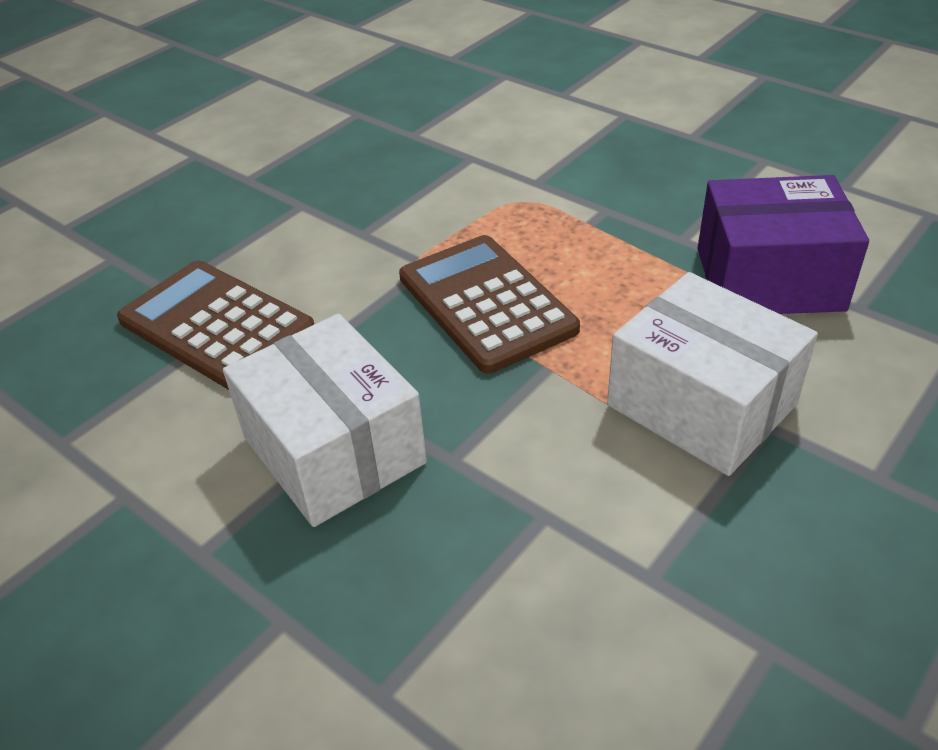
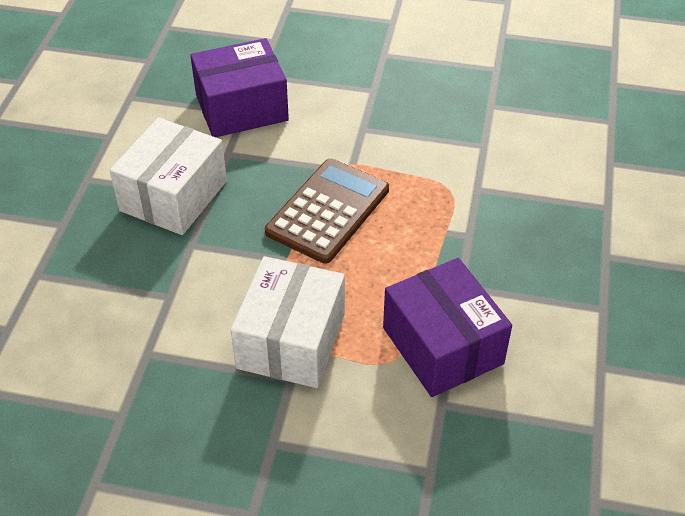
camera: 60 degrees right, 5 degrees up
brown calculator [117,260,314,390] -> purple box [190,38,289,137]

